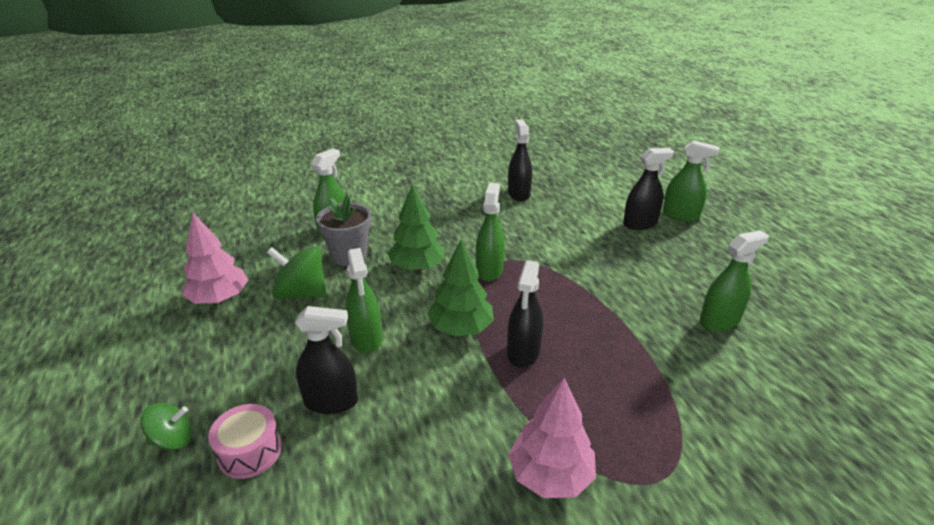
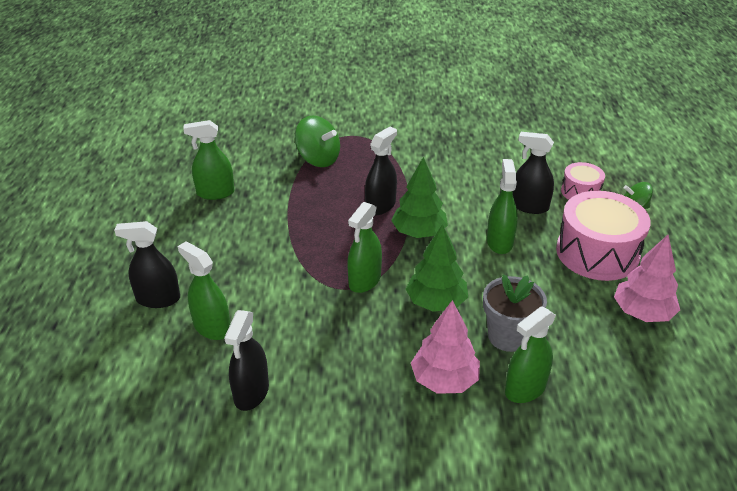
camera: 160 degrees left, 5 degrees up
green spinning top [267,246,327,300] -> green spinning top moved to [295,115,340,167]
pink tree [508,378,596,498] -> pink tree moved to [411,300,480,394]
green spray bottle [663,140,719,222] -> green spray bottle moved to [177,241,230,340]
none -> pink drum [556,191,651,281]

